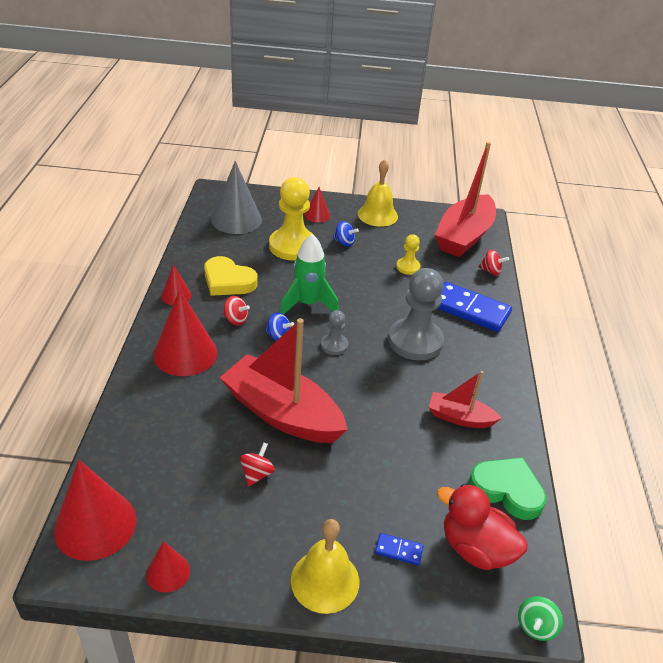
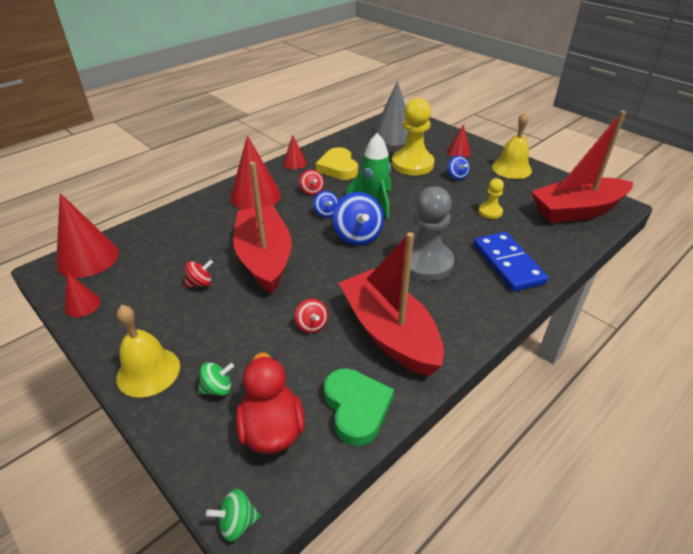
camera: 45 degrees right, 0 degrees up
grey pawn [321,310,348,355] -> blue spinning top [332,192,384,245]
blue domino [375,533,423,565] -> green spinning top [198,362,234,396]
red boat [429,371,502,428] -> red boat [339,232,444,376], size x1.91
red spinning top [478,250,509,276] -> red spinning top moved to [295,299,328,333]

